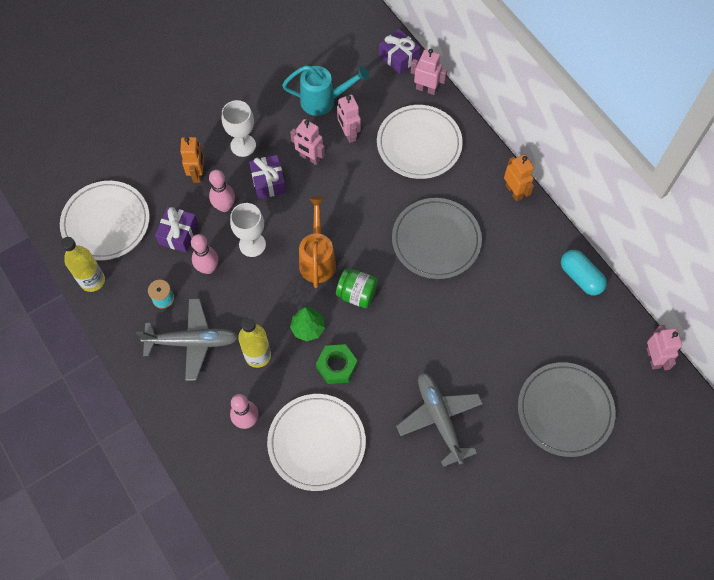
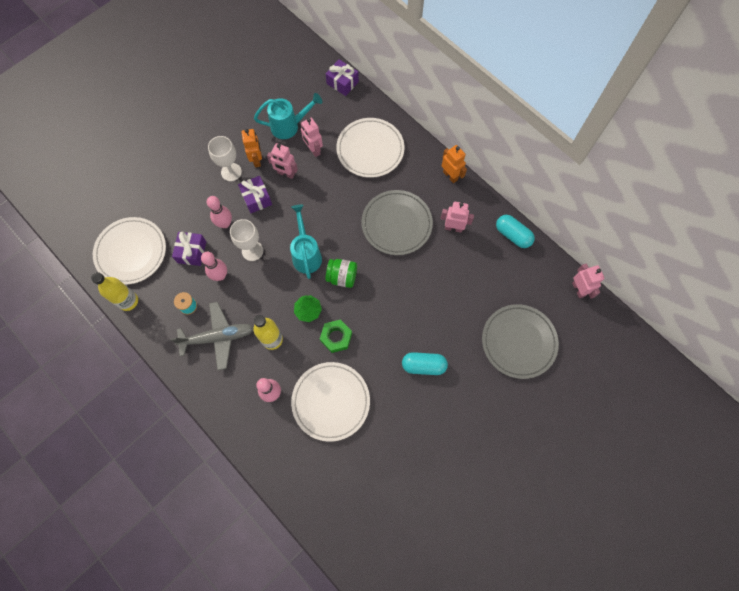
camera: 10 degrees left, 5 degrees up
orange robot [180,137,204,183] -> orange robot moved to [242,129,262,167]
orange watering can [299,197,336,288] -> turquoise watering can [290,204,322,279]
grey plane [396,372,483,467] -> turquoise capsule [402,352,448,375]
pink robot [411,49,447,95] -> pink robot moved to [441,202,474,233]

